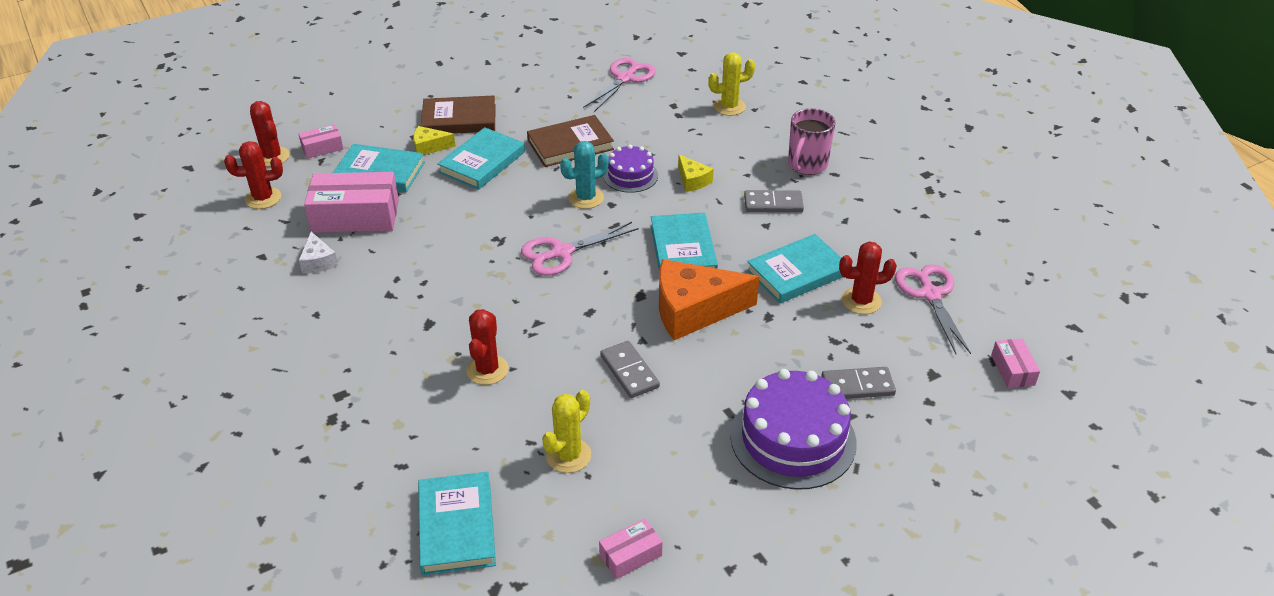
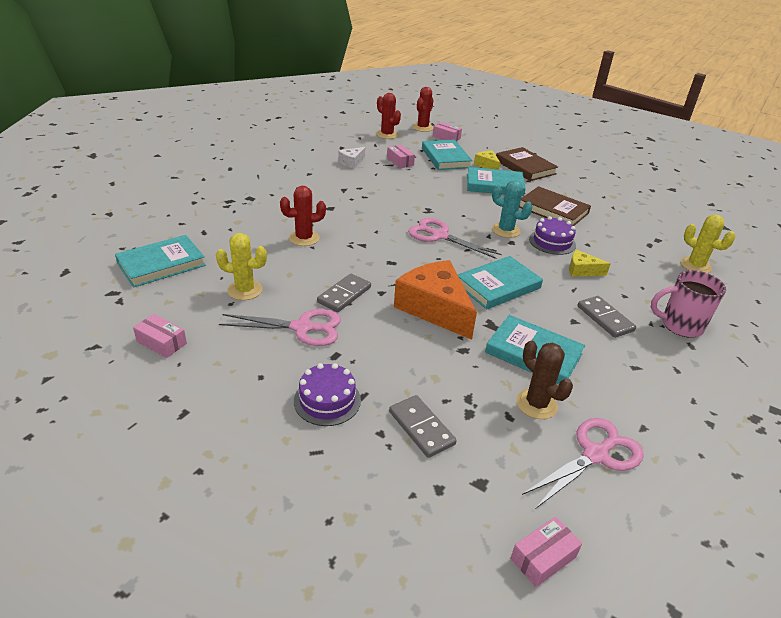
camera: 60 degrees right, 5 degrees down
pink box [304,172,399,233] -> pink box [387,145,415,168], size x0.50
pink scissors [583,58,656,112] -> pink scissors moved to [219,309,341,346]
yellow cheese [678,155,714,192] -> yellow cheese turned 75 degrees clockwise [569,250,610,277]
purple cake [730,369,857,490] -> purple cake [294,363,361,426], size x0.56
red cactus [839,242,897,314] -> brown cactus [516,340,573,419]

